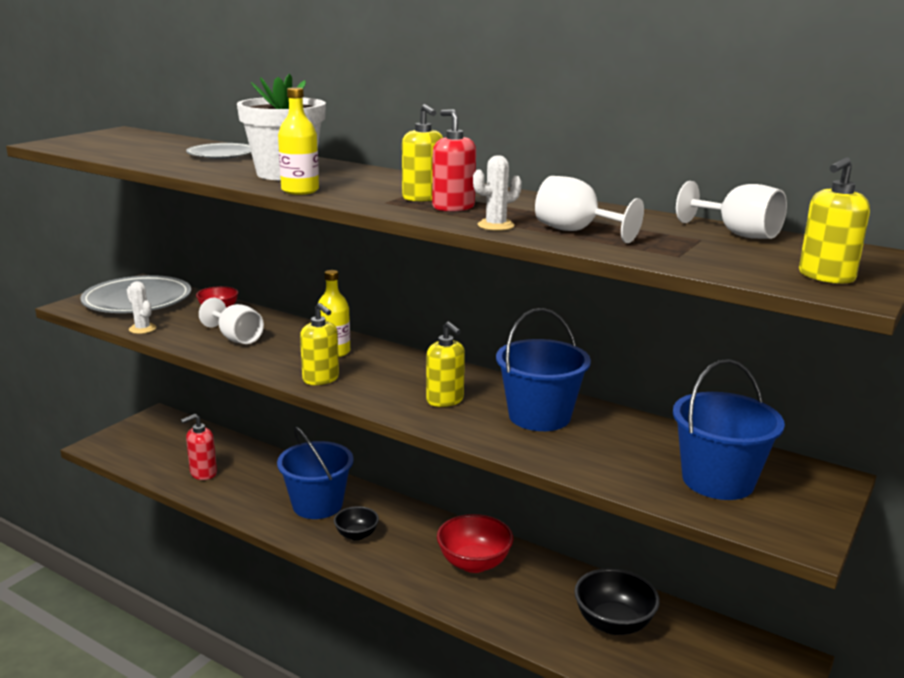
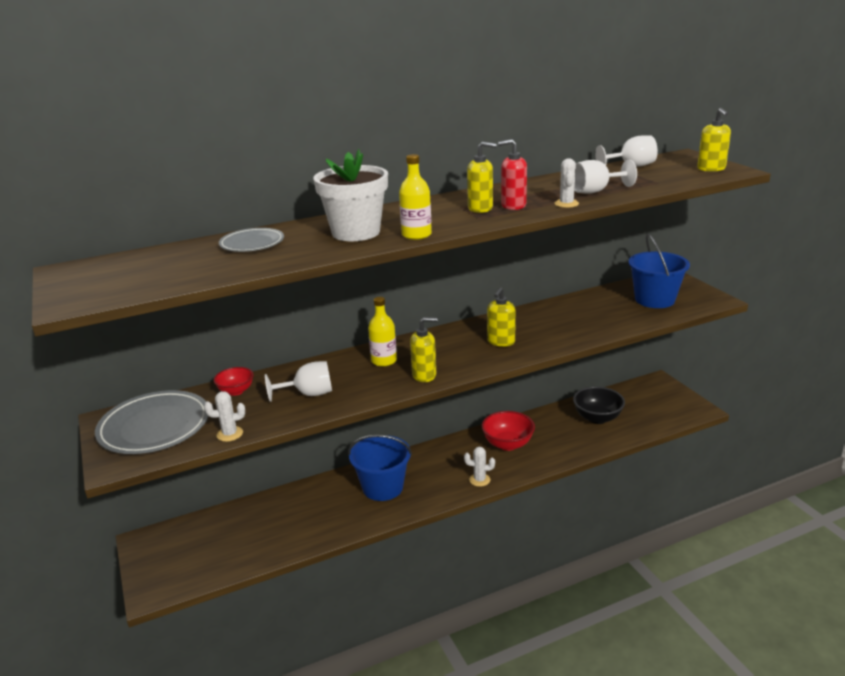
camera: 55 degrees left, 5 degrees up
red soap dispenser [181,414,217,480] -> none
black bowl [334,506,379,541] -> none
yellow soap dispenser [426,321,465,407] -> yellow soap dispenser turned 120 degrees clockwise [487,287,516,347]
blue bucket [496,308,591,431] -> none
none -> white cactus [464,446,495,487]

